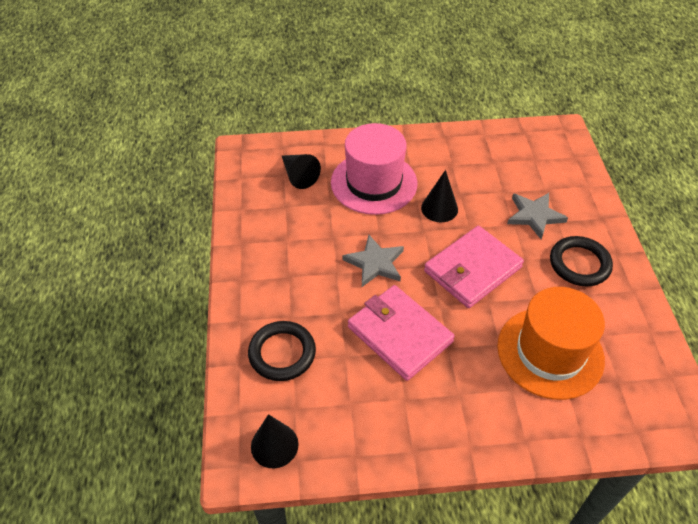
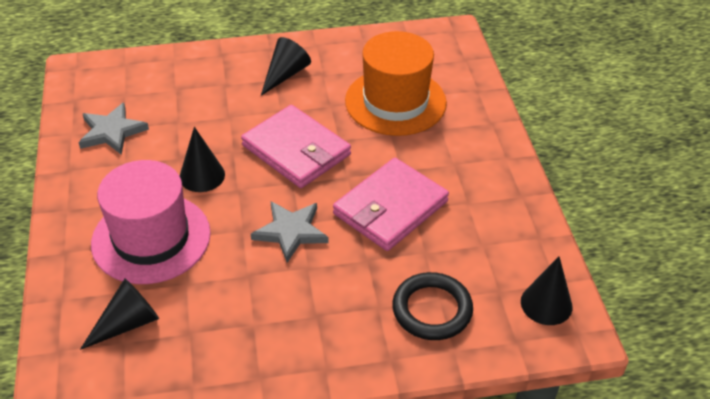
camera: 95 degrees left, 5 degrees down
grey star [507,193,568,239] -> grey star moved to [78,103,149,155]
black ring [550,236,613,286] -> black cone [261,37,311,96]

